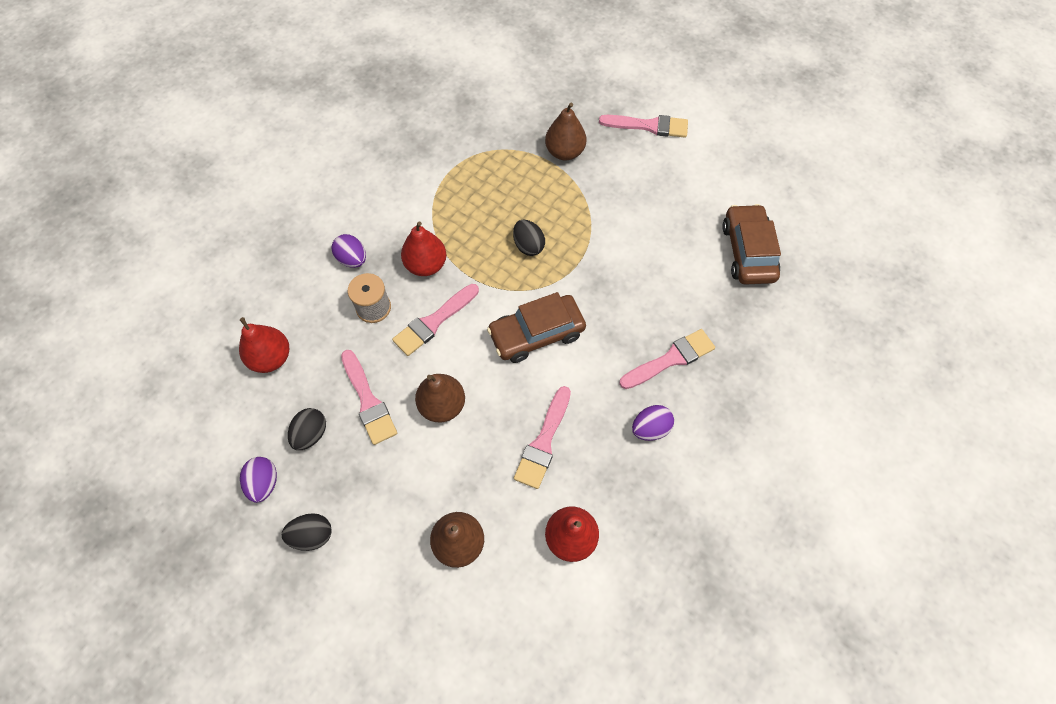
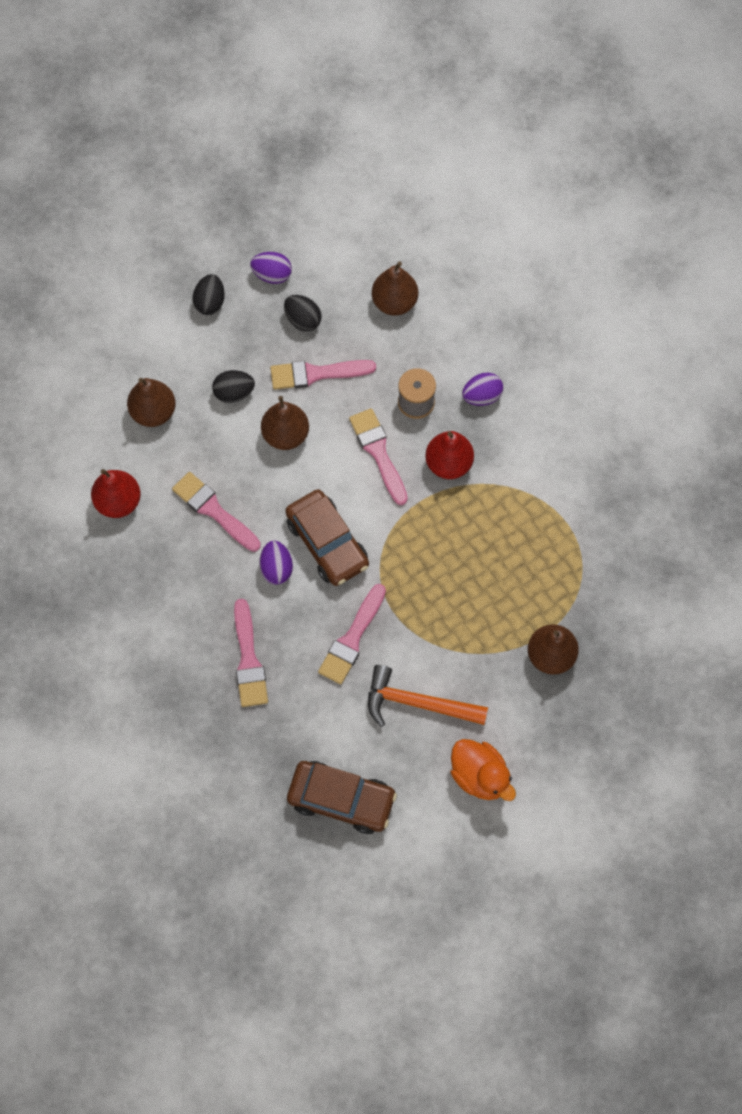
camera: 110 degrees right, 5 degrees up
red pear [239,317,289,373] -> brown pear [372,261,418,315]
brown car [487,292,586,363] -> brown car turned 150 degrees clockwise [285,489,369,586]
black egg [513,220,545,256] -> black egg moved to [212,370,255,403]
pink brush [599,115,688,138] -> pink brush moved to [318,584,386,685]
purple egg [632,405,674,441] -> purple egg moved to [259,541,293,585]
none -> orange hammer [368,665,488,727]
none -> orange duck [451,739,516,801]

